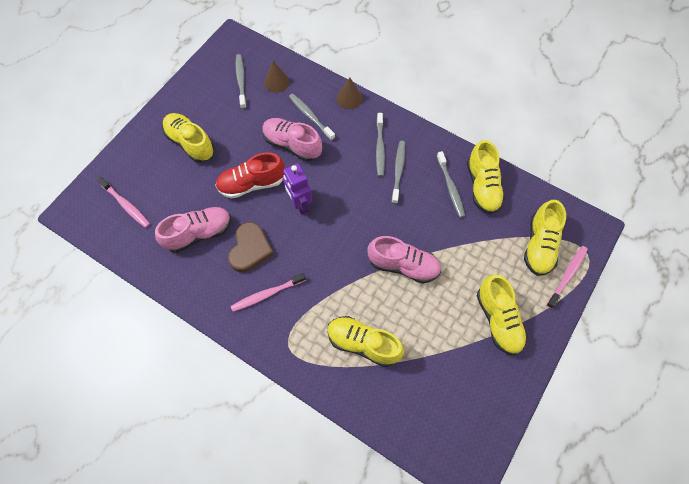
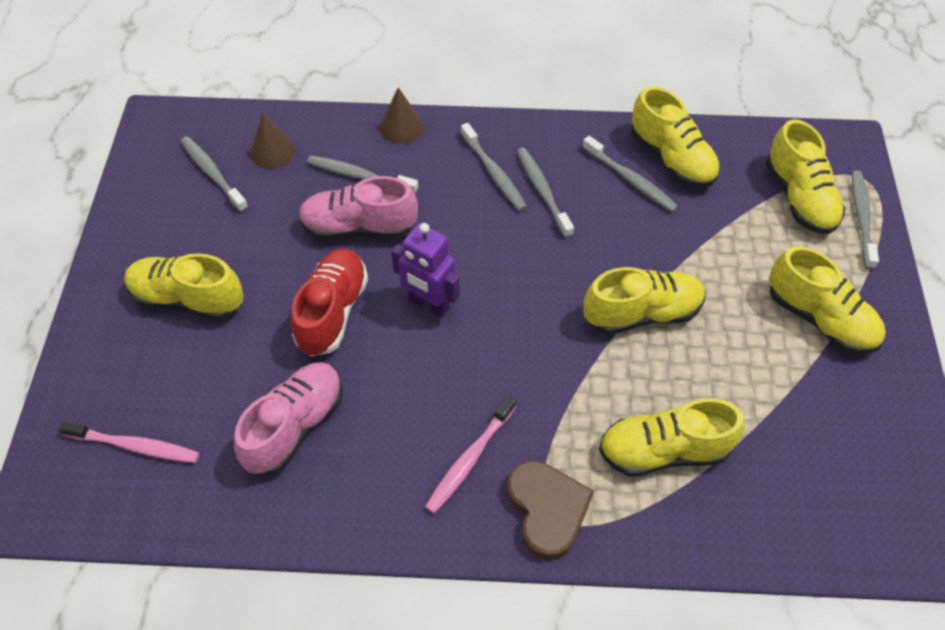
camera: 30 degrees left, 10 degrees down
red shoe [215,152,285,199] -> red shoe turned 150 degrees clockwise [291,249,368,356]
brown heart [228,222,274,273] -> brown heart moved to [507,460,594,561]
pink shoe [368,236,441,283] -> yellow shoe [583,267,705,335]
pink toothbrush [546,246,588,309] -> grey toothbrush [852,170,879,269]

